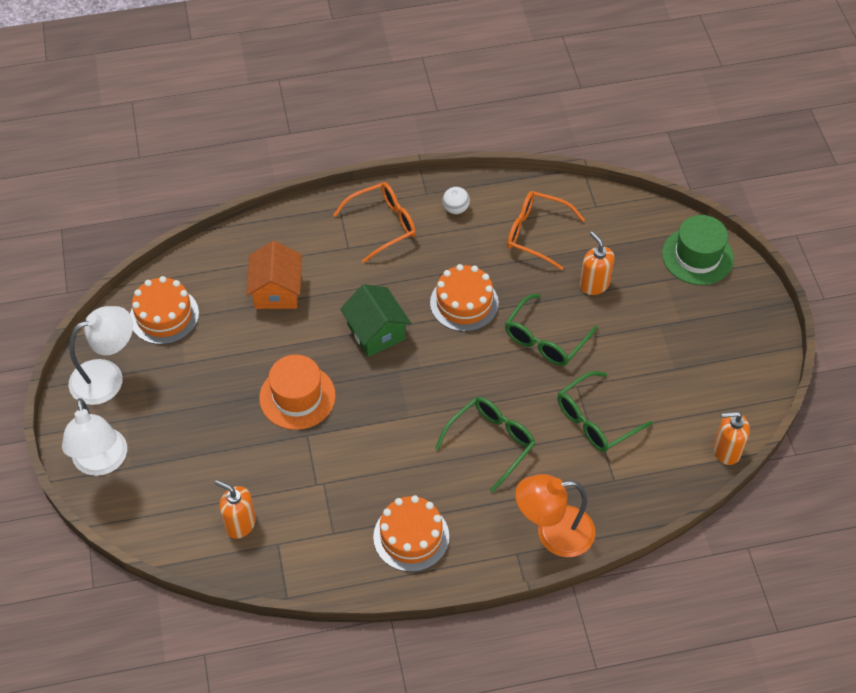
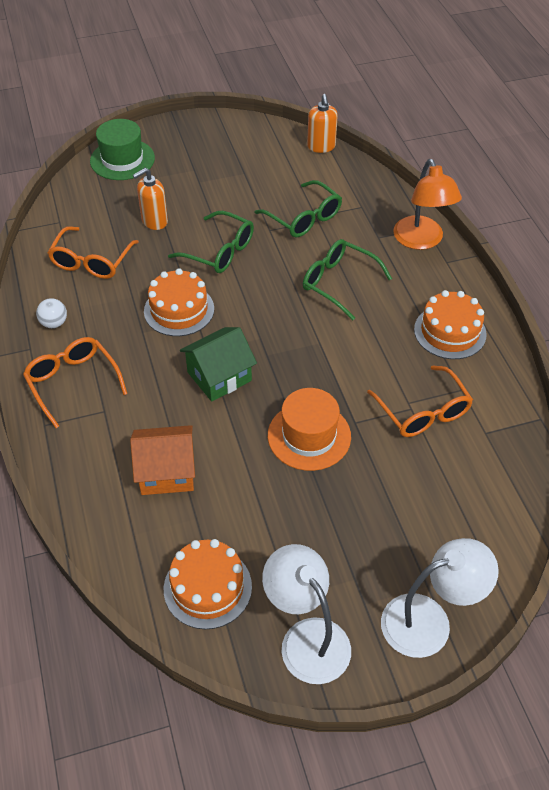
camera: 95 degrees left, 5 degrees down
orange soap dispenser [215,480,256,539] -> none
none -> orange glasses [367,366,473,437]

